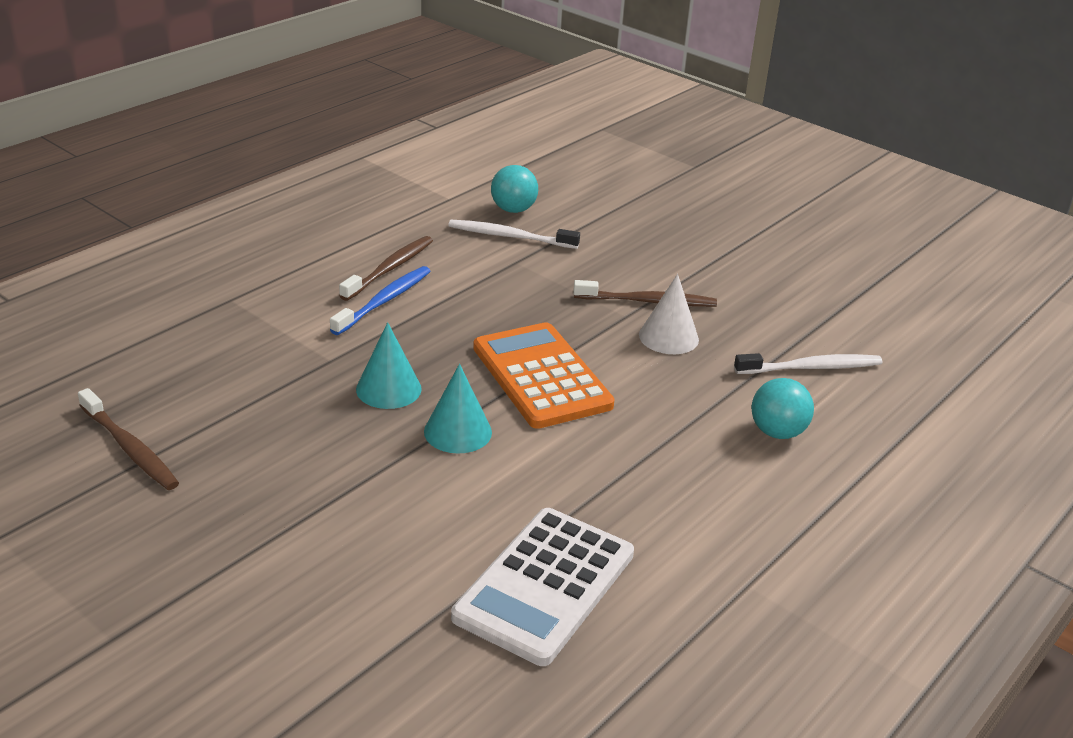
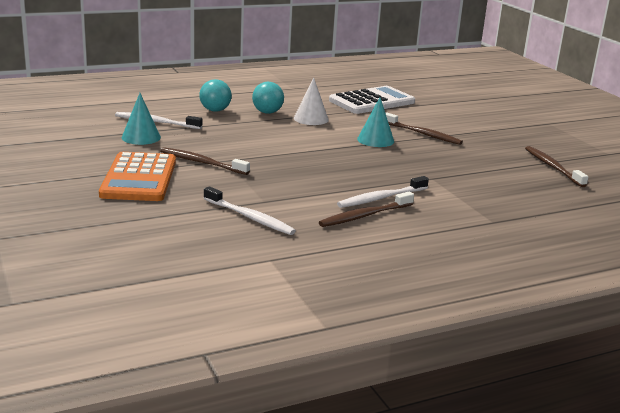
camera: 155 degrees left, 10 degrees down
blue toothbrush [330,266,431,335] -> white toothbrush [337,176,429,208]
turquoise cone [356,322,422,409] -> turquoise cone moved to [122,93,161,145]
orange calculator [473,322,615,429] -> orange calculator moved to [99,152,176,201]
turquoise ball [491,165,538,213] -> turquoise ball moved to [252,82,284,114]
white cone [639,274,699,354] -> white cone moved to [294,78,329,125]
none -> brown toothbrush [386,112,463,145]

